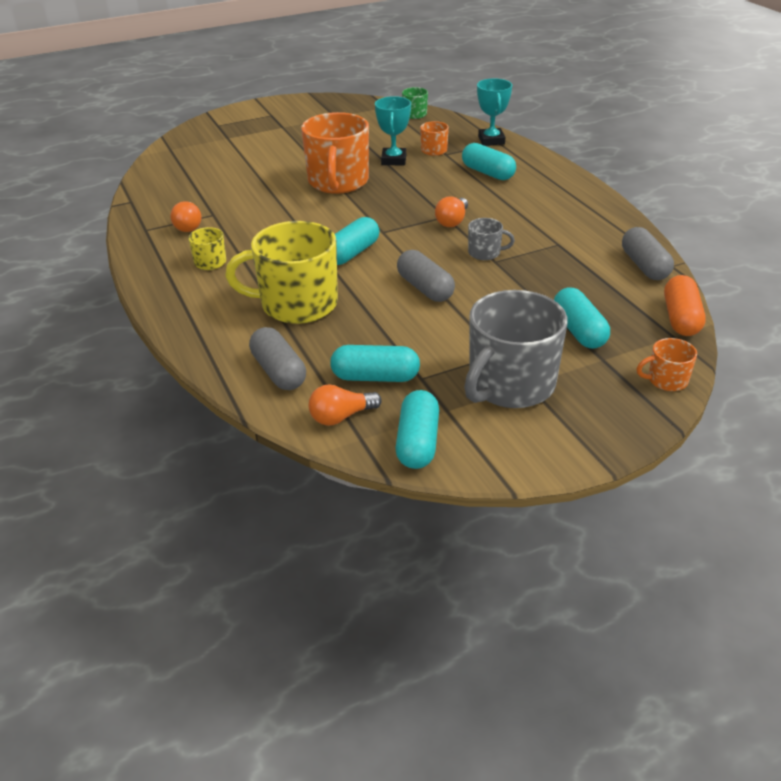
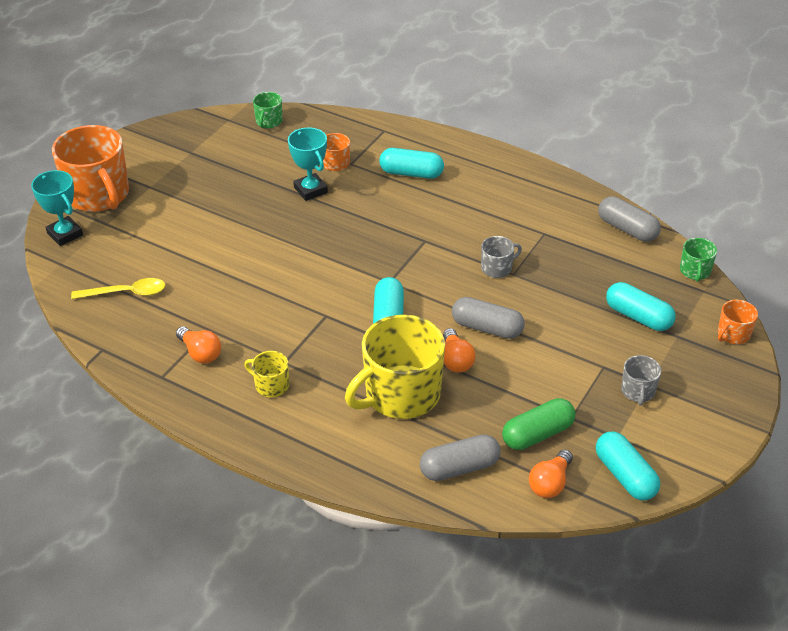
camera: 35 degrees left, 5 degrees up
grey capsule [249,327,306,390] -> grey capsule turned 45 degrees counterclockwise [420,434,501,481]
orange mug [301,112,369,194] -> orange mug moved to [52,125,129,212]
turquoise capsule [330,345,420,382] -> green capsule [502,398,576,450]
orange light bulb [435,196,468,227] -> orange light bulb moved to [443,328,476,373]
grey mug [464,290,568,408] -> grey mug [621,355,661,405], size x0.46
turquoise trophy [477,78,512,146] -> turquoise trophy moved to [31,170,83,246]
orange capsule [664,275,706,336] -> green mug [680,238,717,282]
none -> yellow spoon [71,278,165,299]

